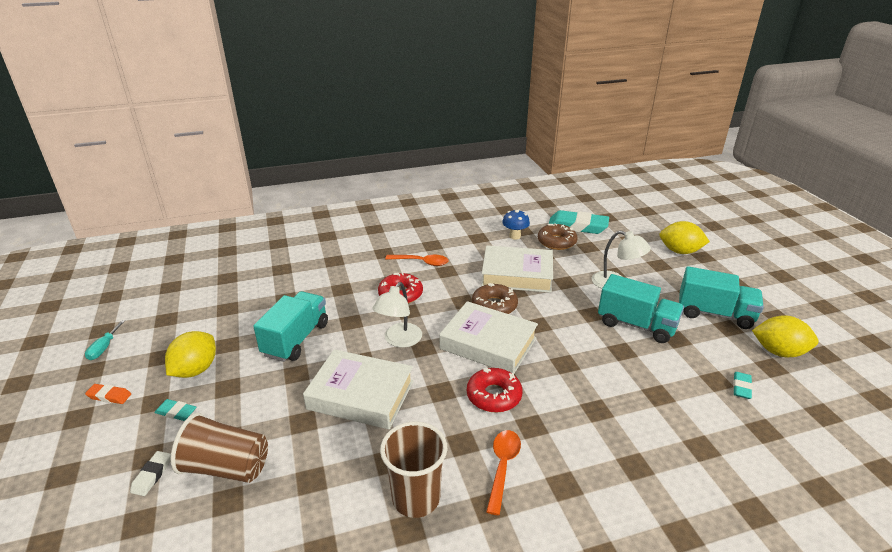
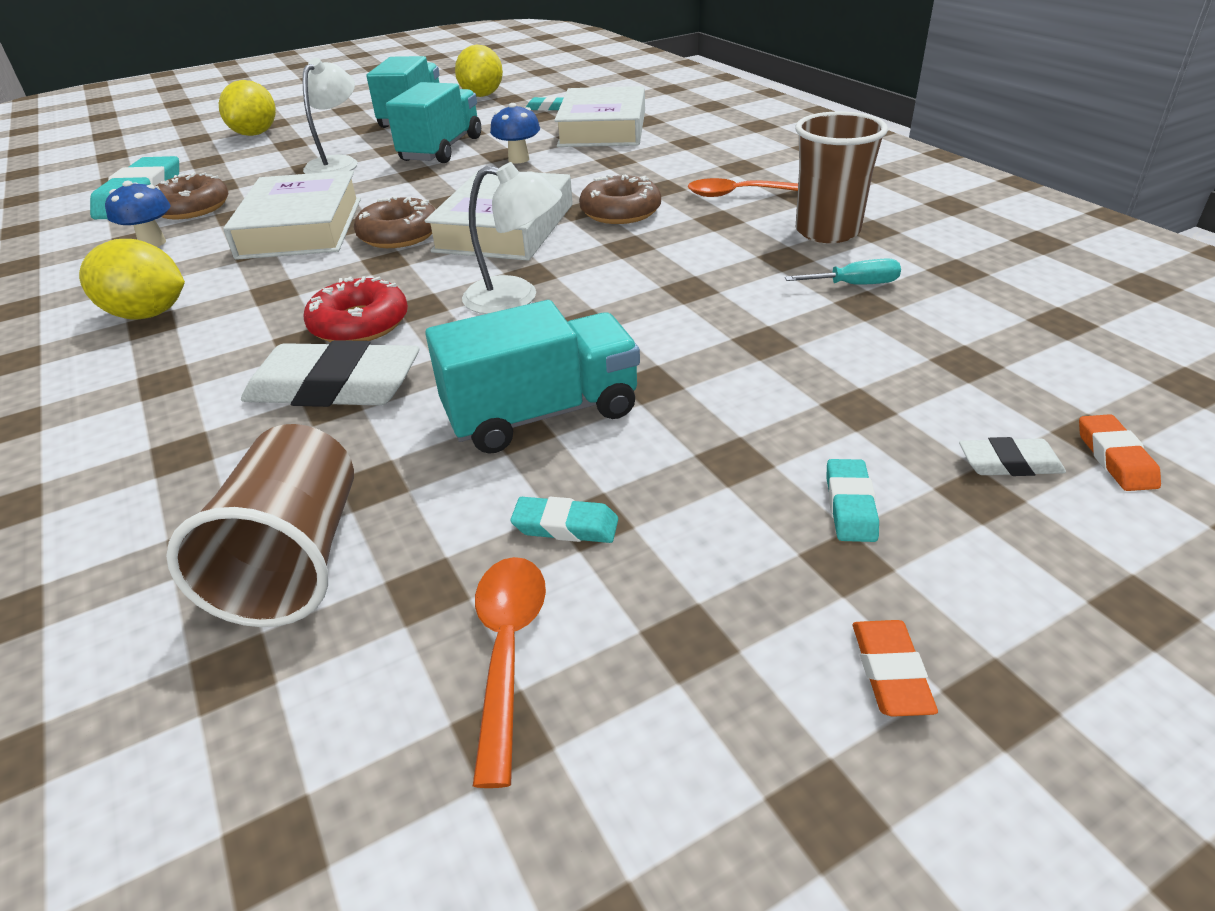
camera: 100 degrees left, 5 degrees up
turquoise screwdriver [85,320,125,360] -> turquoise screwdriver moved to [785,258,901,285]
yellow lemon [165,331,216,378] -> yellow lemon moved to [79,239,185,320]
brown cup [171,413,268,483] -> brown cup moved to [166,424,354,627]
turquoise truck [253,291,328,362] -> turquoise truck turned 150 degrees clockwise [425,300,640,454]
white book [303,349,413,429] -> white book moved to [554,86,645,147]
orange spoon [385,255,448,266] -> orange spoon moved to [473,557,546,788]
red donut [467,368,522,413] -> brown donut [579,174,661,224]
none -> white eraser [241,340,419,407]
none -> blue mushroom [490,103,540,164]
none -> turquoise eraser [510,497,618,543]
none -> orange eraser [1079,414,1161,491]

